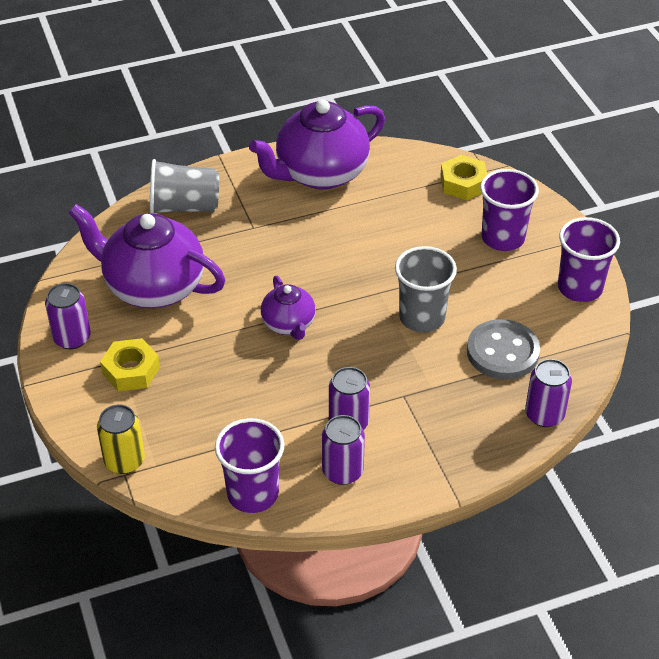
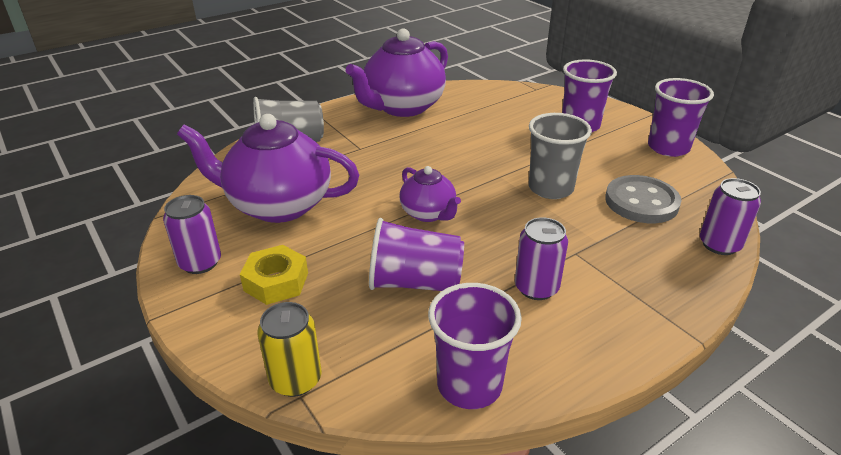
camera: 15 degrees left, 10 degrees down
purple can [322,415,365,485] -> none
yellow nut [440,155,487,200] -> none
none -> purple cup [369,218,464,291]

